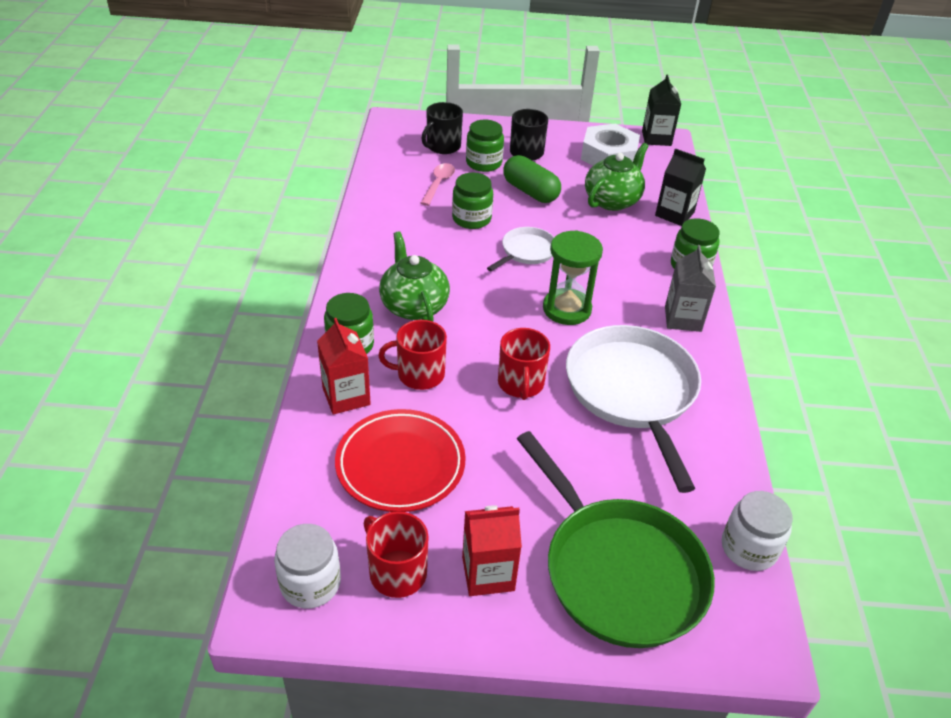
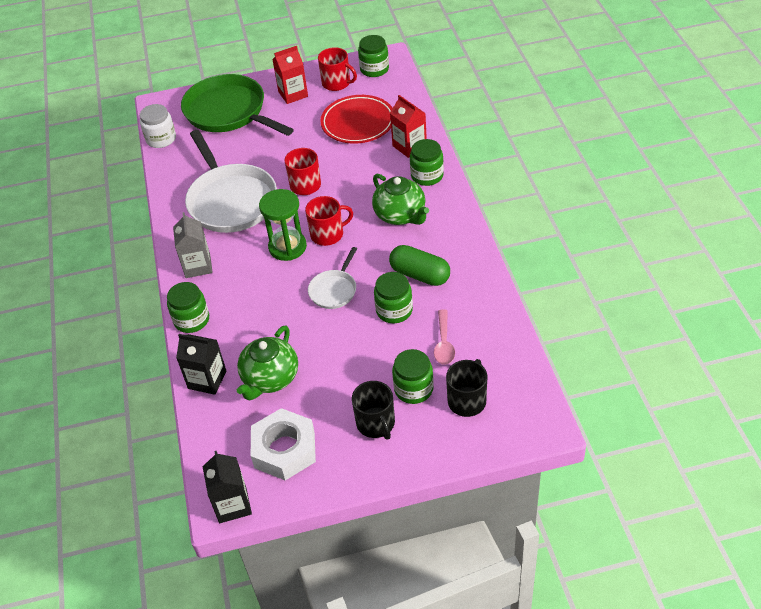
camera: 170 degrees right, 5 degrees up
white jar [274,524,341,609] -> green jar [358,35,389,77]
red mug [378,320,447,390] -> red mug moved to [305,196,353,246]
green capsule [503,155,561,203] -> green capsule moved to [389,245,450,286]

